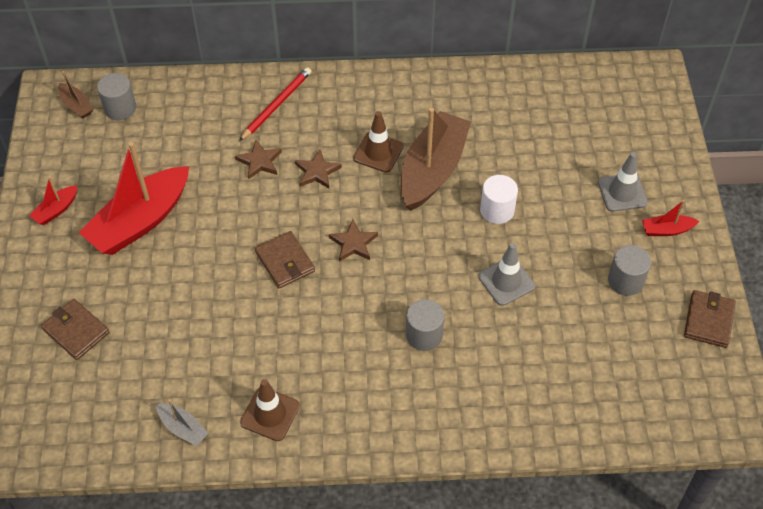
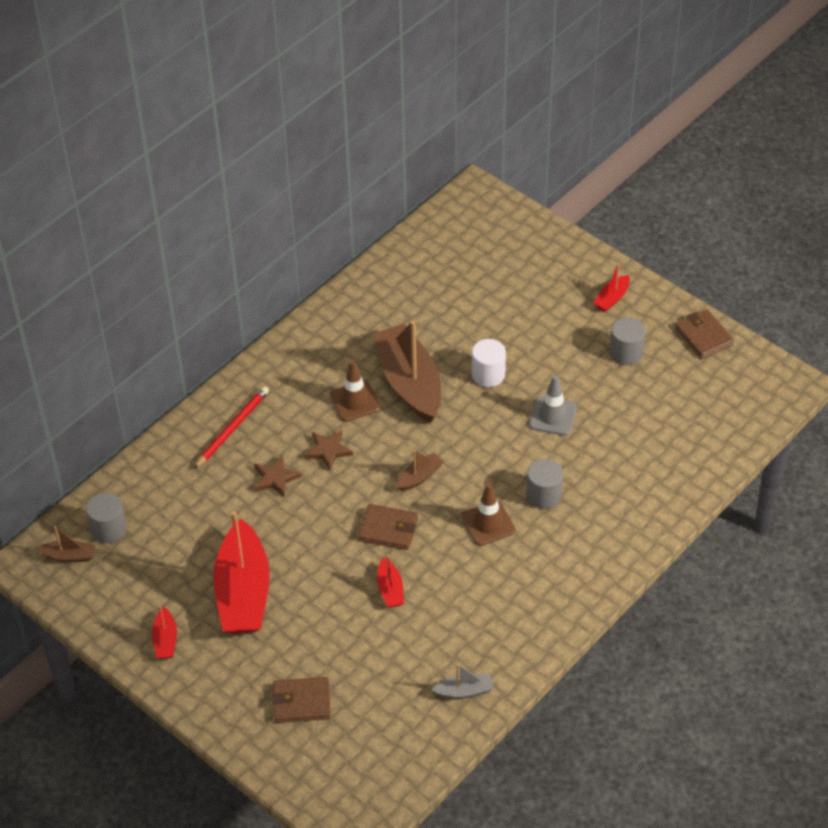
camera: 45 degrees left, 5 degrees down
red pencil [239,67,311,141] -> red pencil turned 45 degrees clockwise [194,386,269,469]
brown traffic cone [240,379,300,441] -> brown traffic cone moved to [461,483,515,546]
brown star [329,219,378,262] -> brown boat [396,450,444,491]
grey traffic cone [598,152,648,212] -> none
none -> red boat [377,554,404,608]

